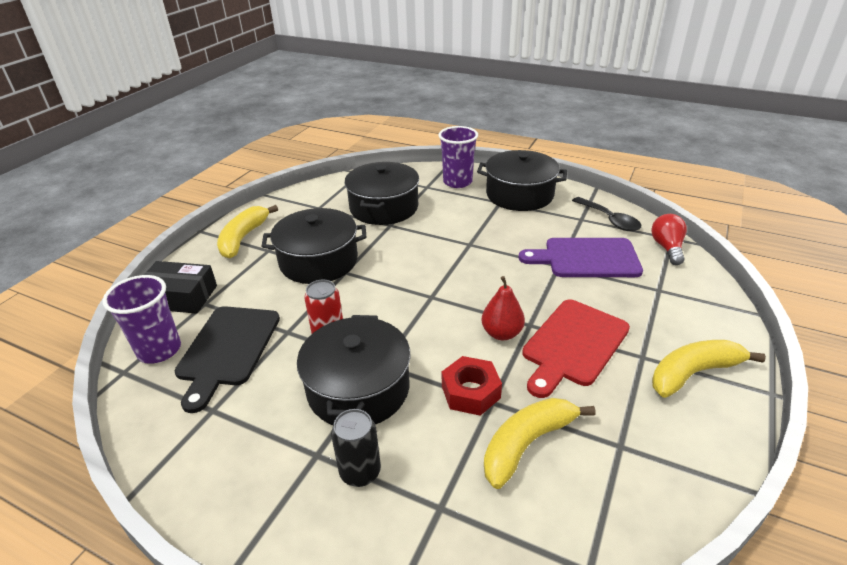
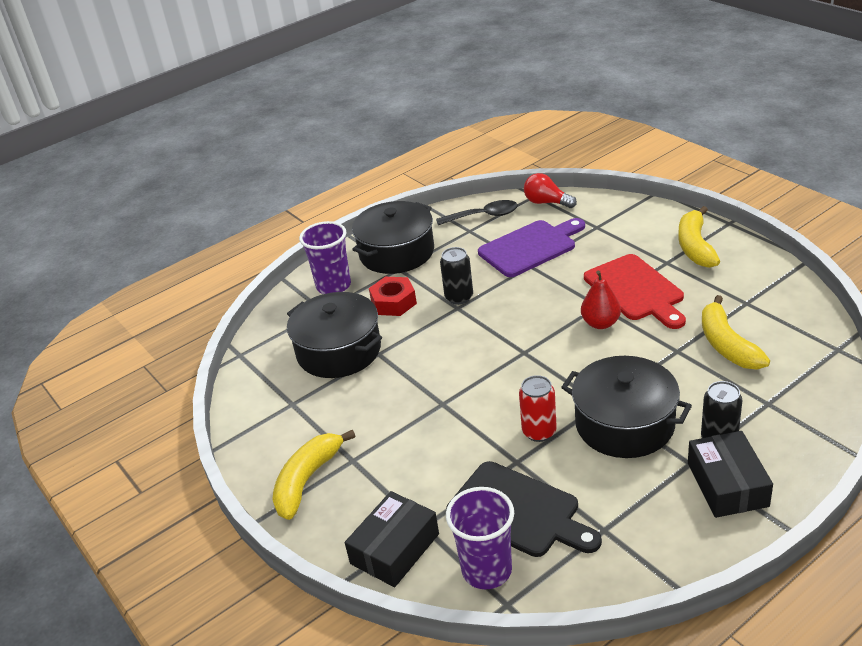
camera: 60 degrees left, 0 degrees up
yellow banana [217,205,278,259] -> yellow banana turned 75 degrees clockwise [272,430,355,520]
black pot [261,208,366,284] -> none
red nut [442,356,502,416] -> red nut moved to [369,277,417,316]
purple cutting board [519,238,643,277] -> purple cutting board turned 150 degrees counterclockwise [478,218,585,277]
none -> black can [440,247,473,305]
none -> black box [688,431,773,518]

